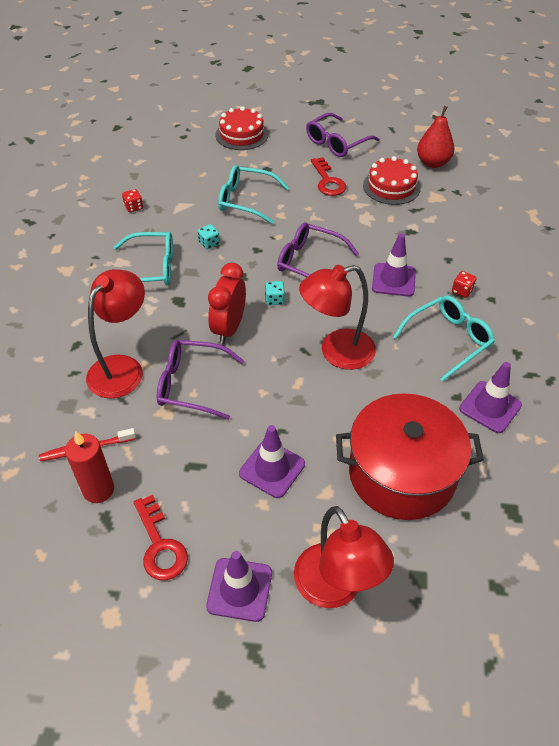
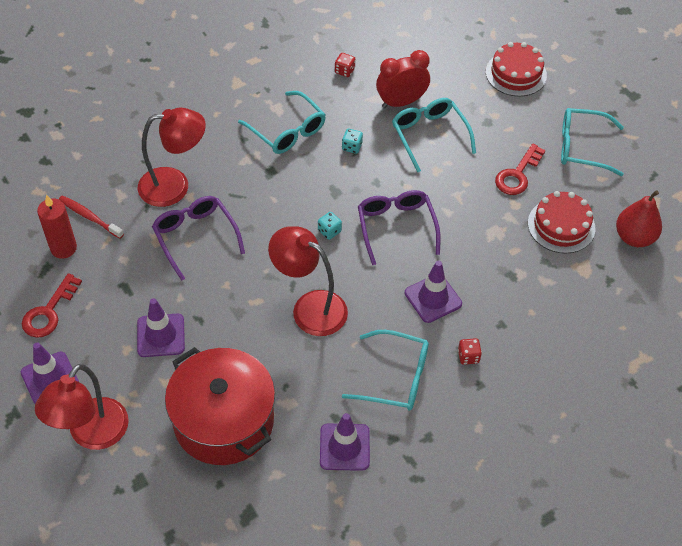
camera: 50 degrees right, 5 degrees up
red clock [208,263,246,344] -> red clock moved to [376,50,430,108]
purple glasses [306,113,379,157] -> turquoise glasses [561,108,624,176]

